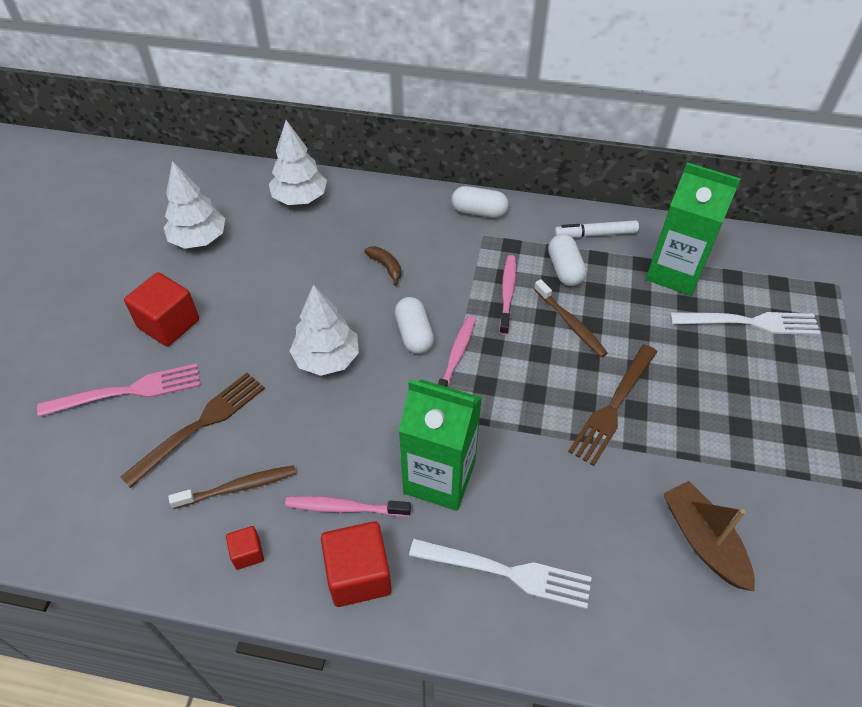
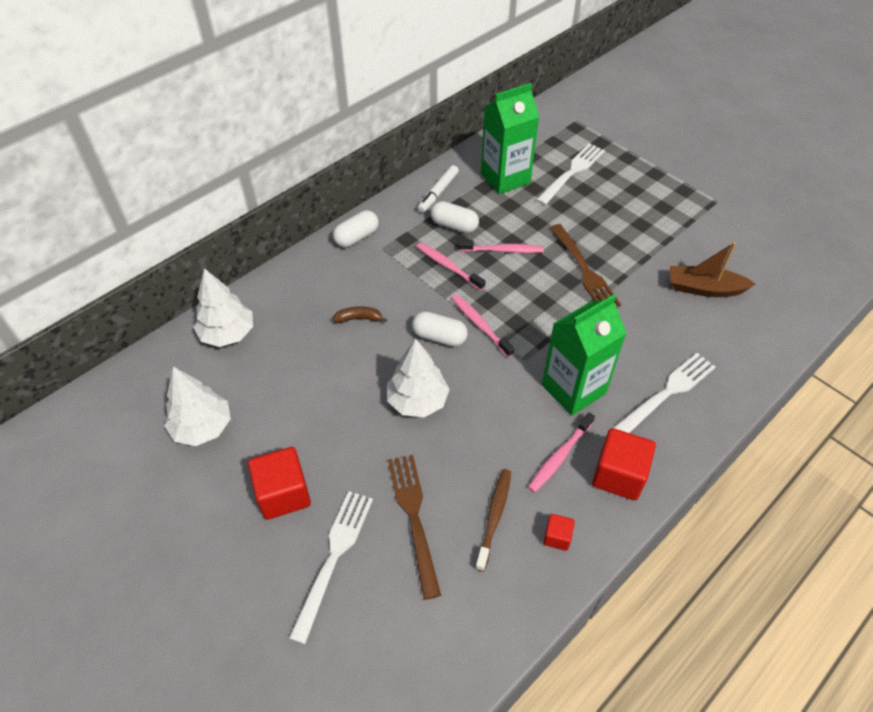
camera: 55 degrees left, 0 degrees up
pink fork [37,364,200,417] -> white fork [289,491,373,644]
brown toothbrush [534,279,608,357] -> pink toothbrush [458,240,544,253]

